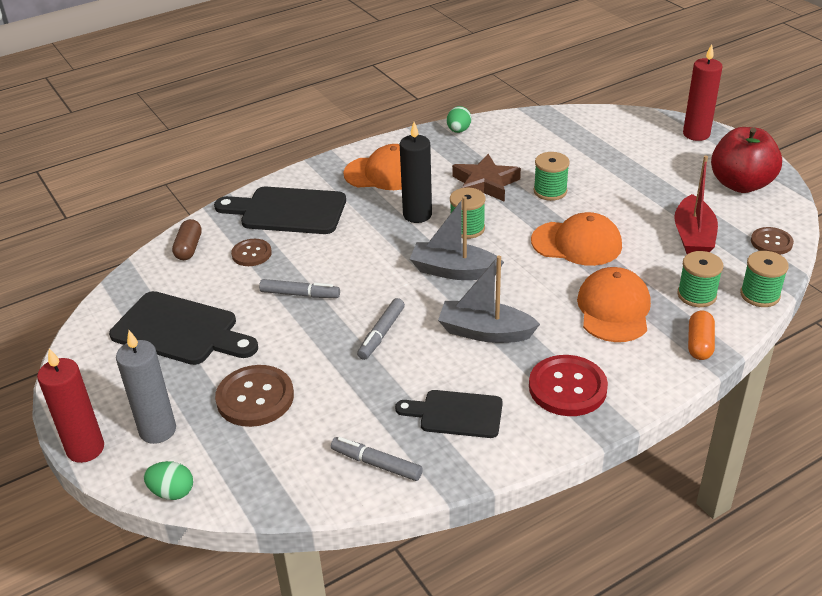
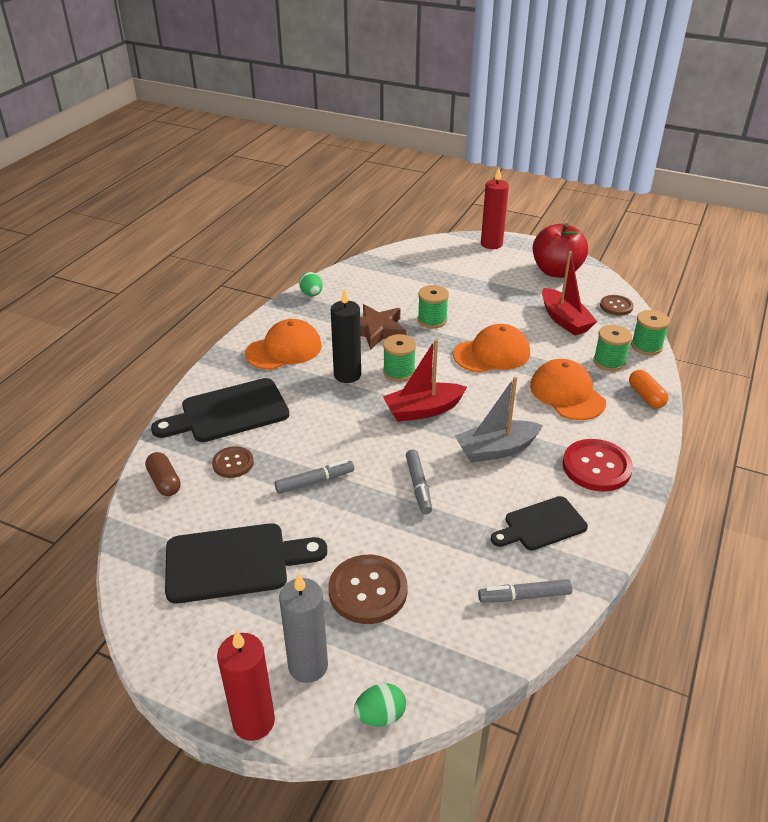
camera: 35 degrees left, 0 degrees up
grey boat [410,196,504,280] -> red boat [383,339,467,422]

